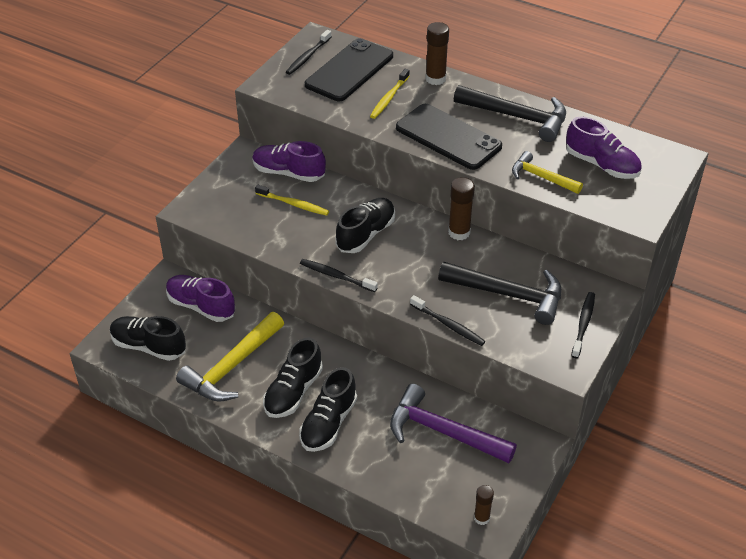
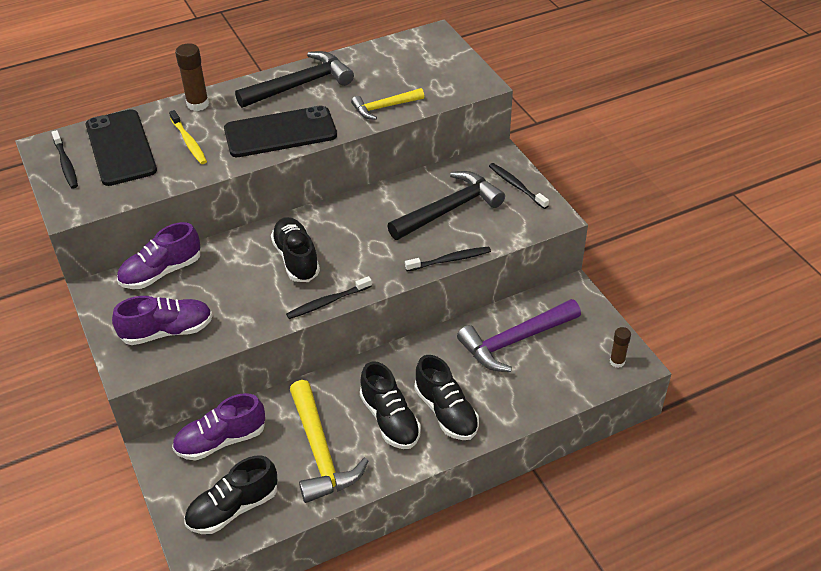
camera: 55 degrees left, 0 degrees up
yellow toothbrush [255,185,329,216] -> none
brown glue stick [448,177,475,240] -> none
purple shoe [566,116,642,179] -> purple shoe moved to [112,296,213,345]

